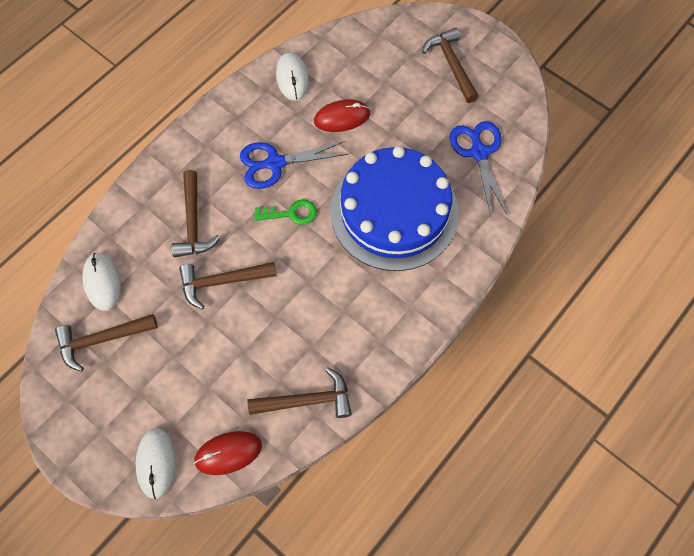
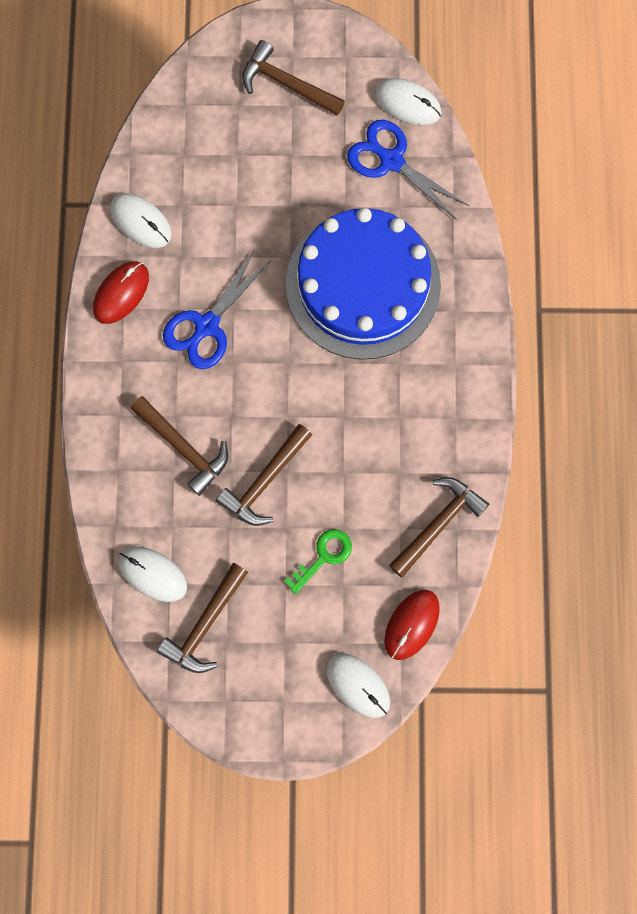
camera: 40 degrees left, 10 degrees up
green key [254,199,317,225] -> green key moved to [284,529,352,594]
red mouse [314,100,370,132] -> red mouse moved to [93,261,149,324]
none -> white mouse [375,78,441,125]

